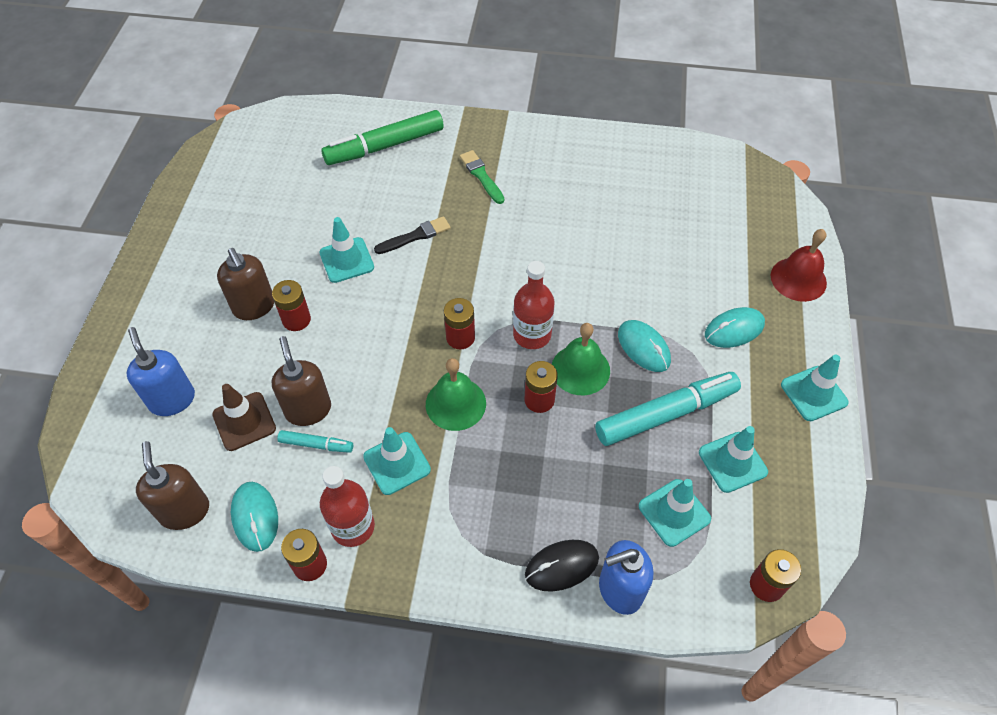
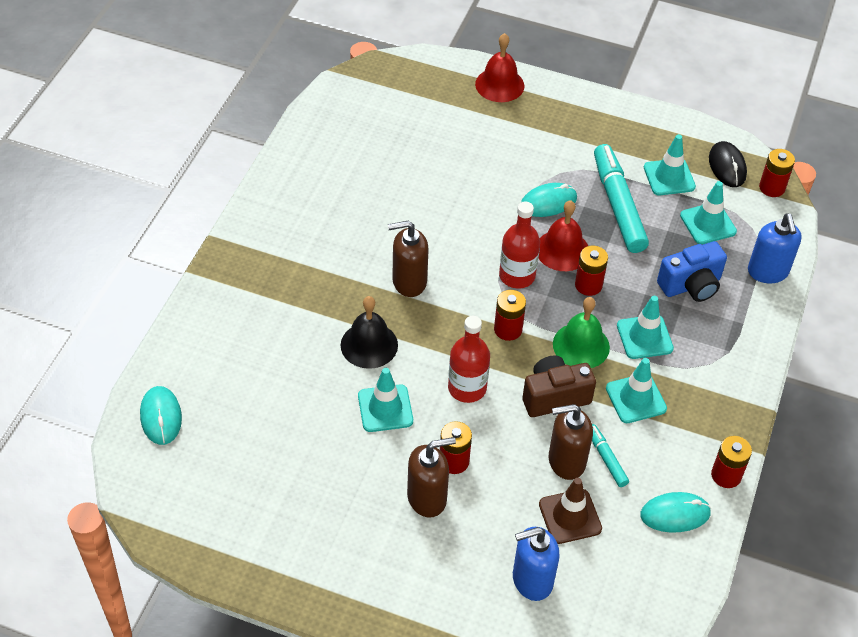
camera: 80 degrees left, 5 degrees down
brown soap dispenser [136,441,209,530] -> brown soap dispenser moved to [388,221,429,297]
turquoise marker [277,430,353,453] -> turquoise marker turned 45 degrees counterclockwise [592,424,629,487]
red bottle [320,466,375,547] -> red bottle moved to [448,316,490,403]
green marker [321,110,444,165] -> none
black brush [374,216,451,254] -> black bell [341,296,398,369]
green brush [460,150,504,204] -> none
black mouse [525,540,599,592] -> black mouse moved to [709,141,747,187]
green bell [552,323,610,395] -> red bell [539,200,588,271]
turquoise mouse [705,307,765,348] -> turquoise mouse moved to [140,386,182,445]
turquoise traffic cone [781,355,849,421] -> turquoise traffic cone moved to [617,296,674,359]
none -> brown camera [522,355,596,417]
none -> blue camera [657,241,727,302]

